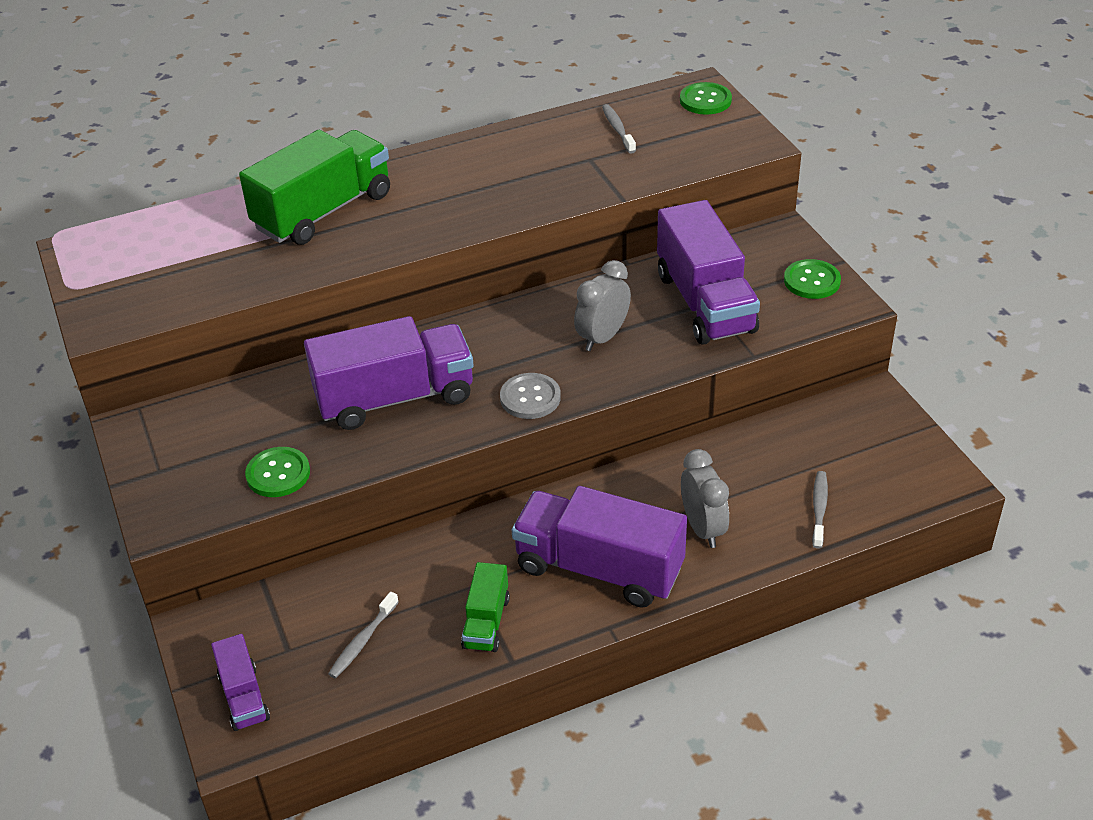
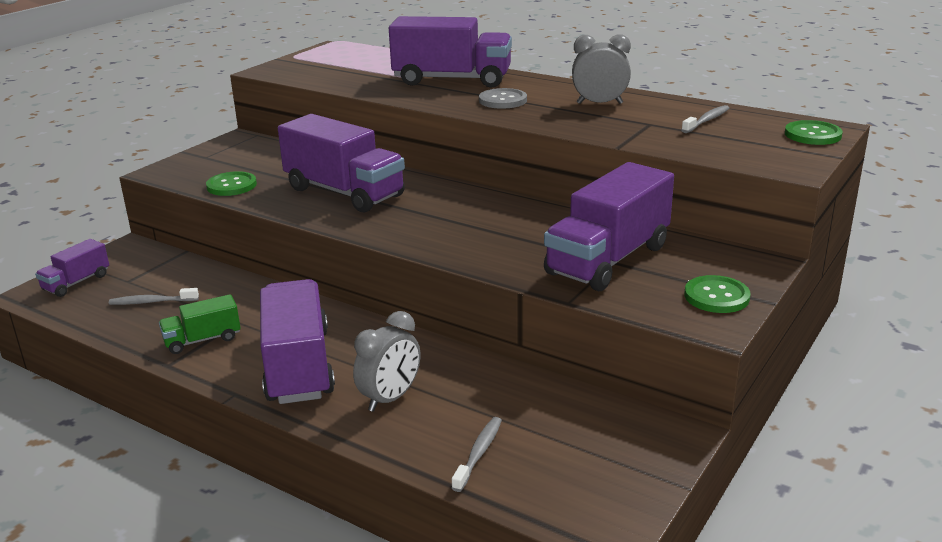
camera: 55 degrees right, 15 degrees down
green truck [239,130,390,245] -> purple truck [389,16,512,88]
grey button [500,373,561,419] -> grey button moved to [479,88,527,109]
grey clock [574,260,631,351] -> grey clock moved to [572,34,631,104]
grey toothbrush [812,471,828,549] -> grey toothbrush turned 45 degrees counterclockwise [452,417,502,492]

